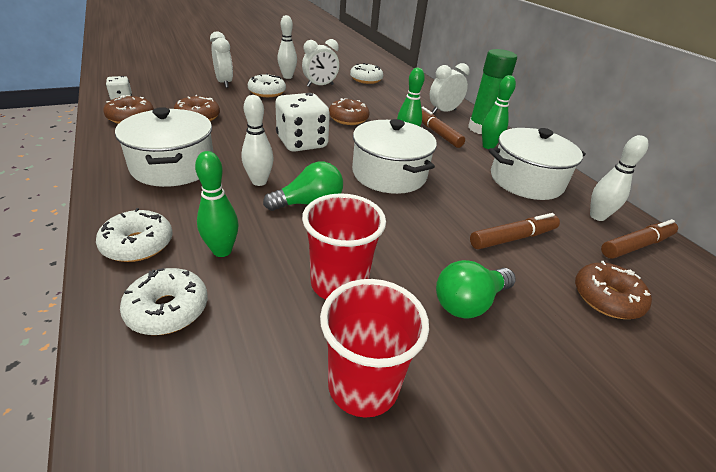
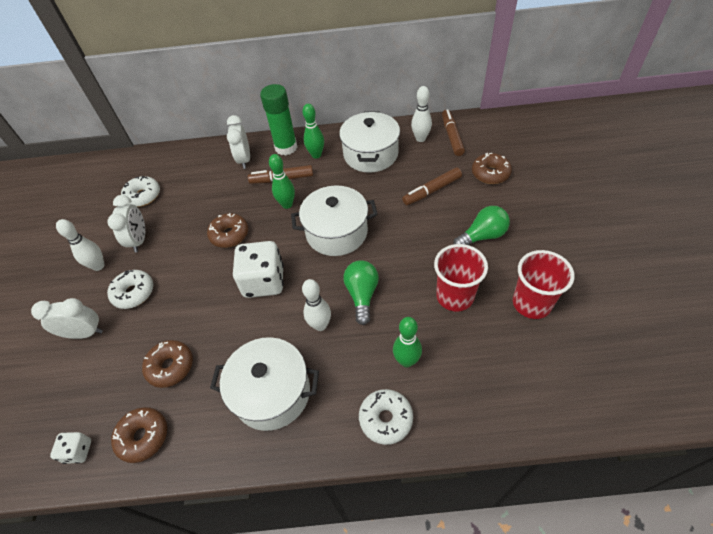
camera: 60 degrees left, 15 degrees up
white donut [120,268,208,335] -> none
green light bulb [436,260,516,318] -> green light bulb turned 105 degrees counterclockwise [453,206,510,245]
brown marker [470,213,560,249] -> brown marker turned 120 degrees counterclockwise [402,167,462,205]

